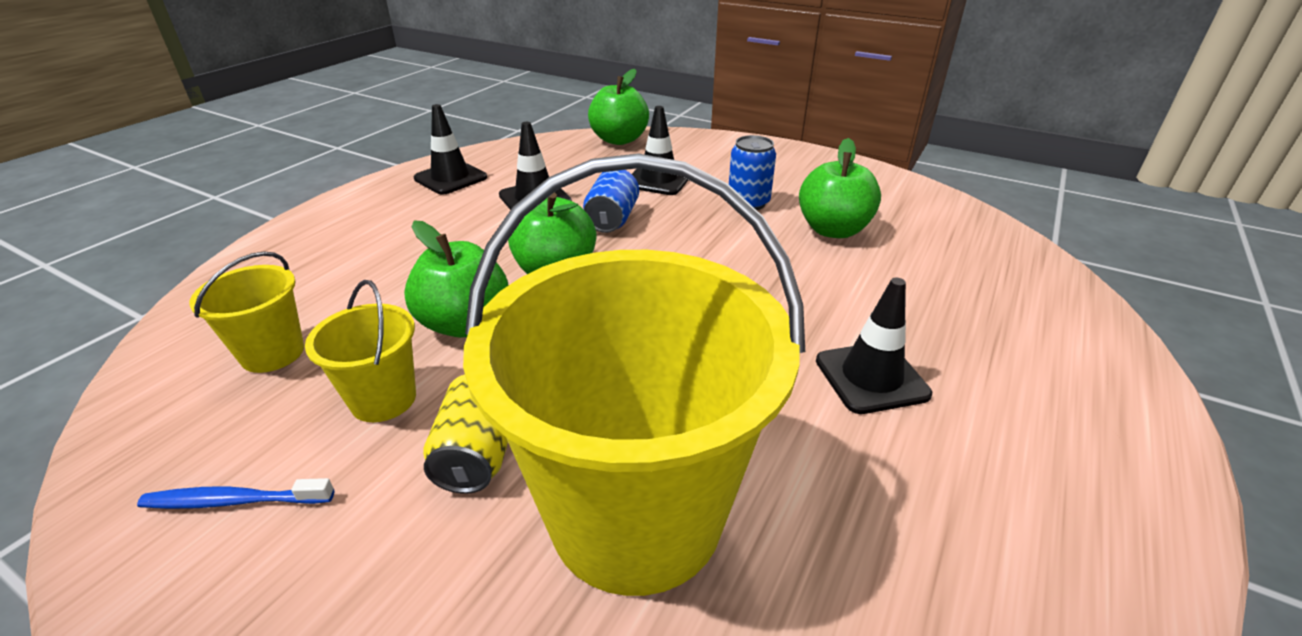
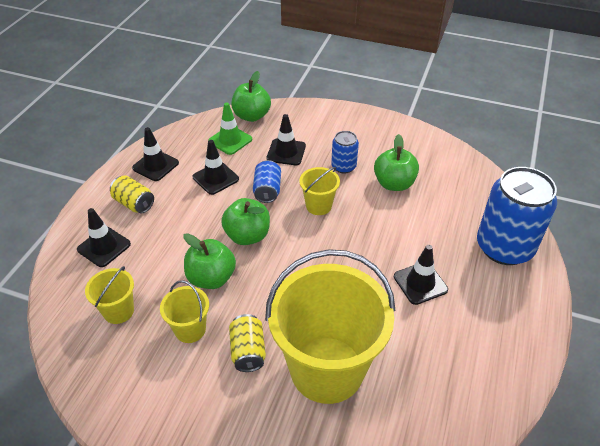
camera: 10 degrees left, 10 degrees up
blue toothbrush [137,478,334,509] -> none
none -> black traffic cone [77,208,131,267]
none -> yellow can [110,175,154,213]
none -> green traffic cone [208,102,252,155]
none -> yellow bucket [299,167,340,215]
none -> blue can [477,167,557,265]

